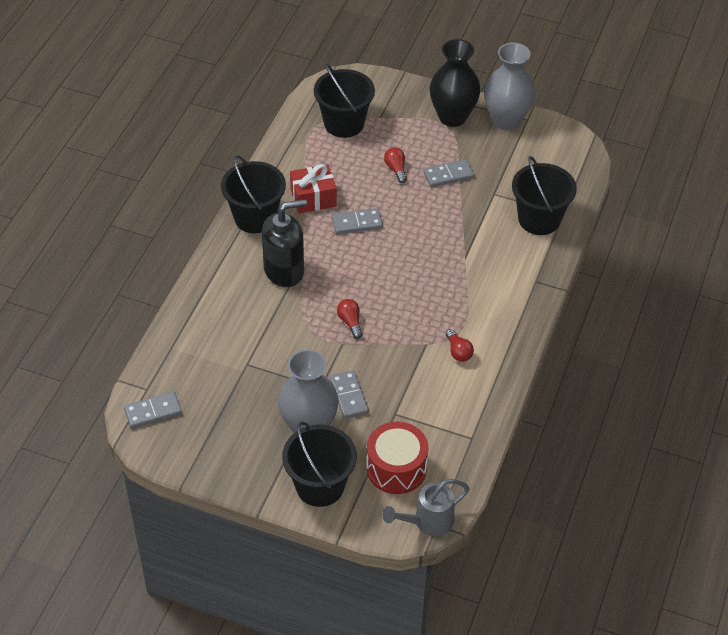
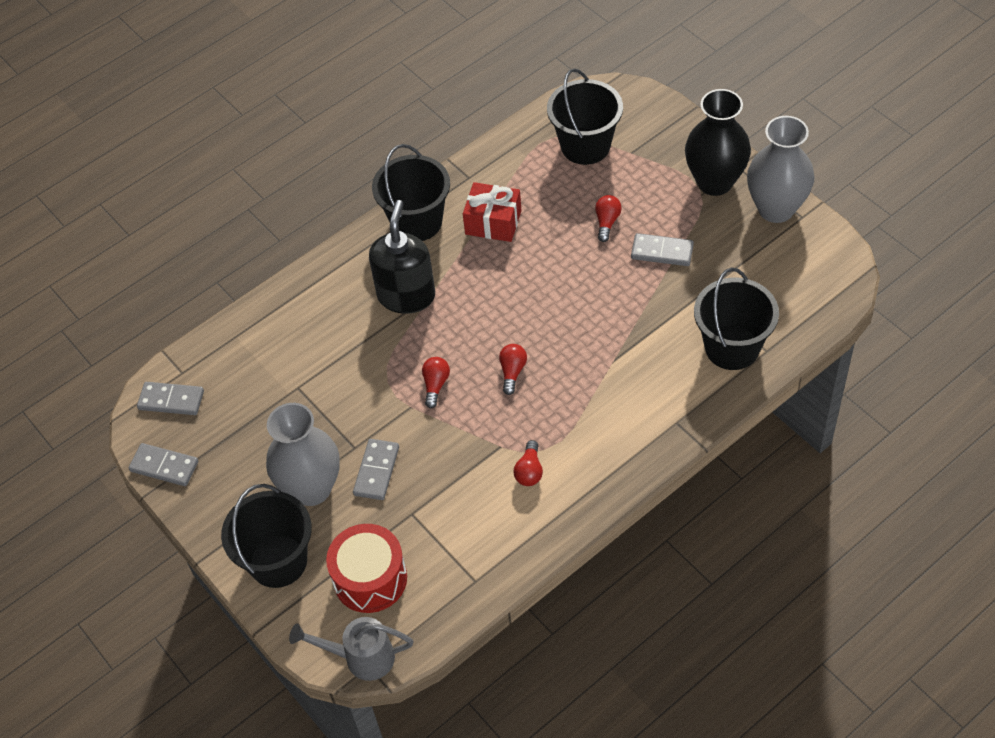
camera: 35 degrees right, 5 degrees up
black soap dispenser [262,199,307,287] -> black soap dispenser turned 90 degrees counterclockwise [369,200,435,314]
grey domino [332,208,383,234] -> grey domino moved to [128,443,198,486]
none -> red light bulb [499,344,527,395]

